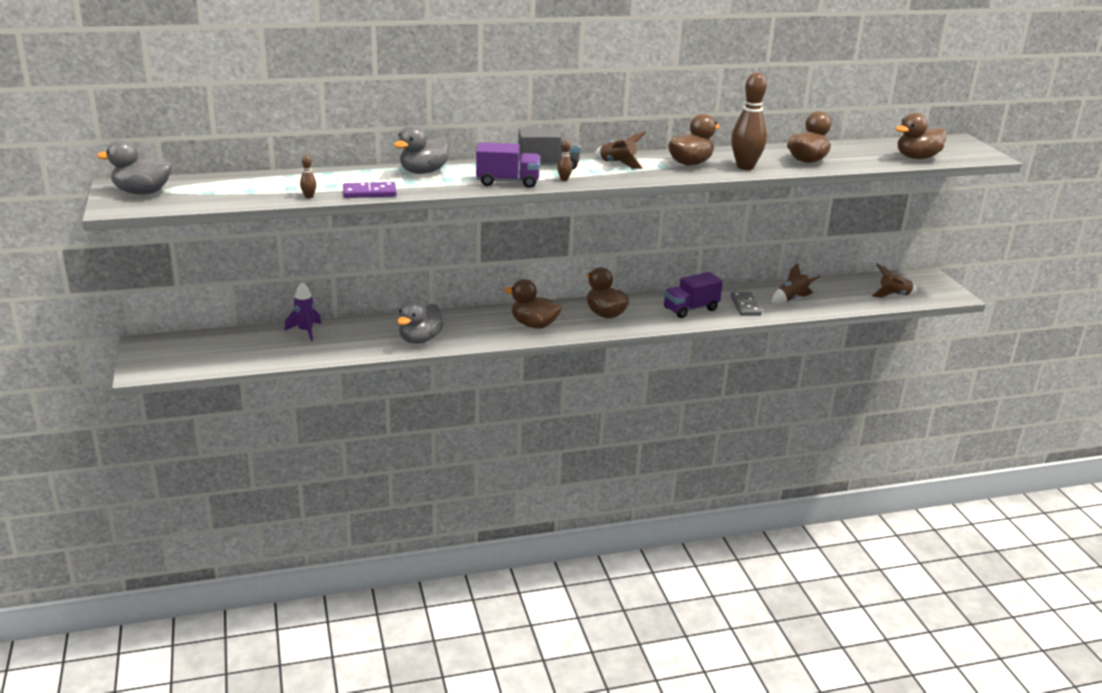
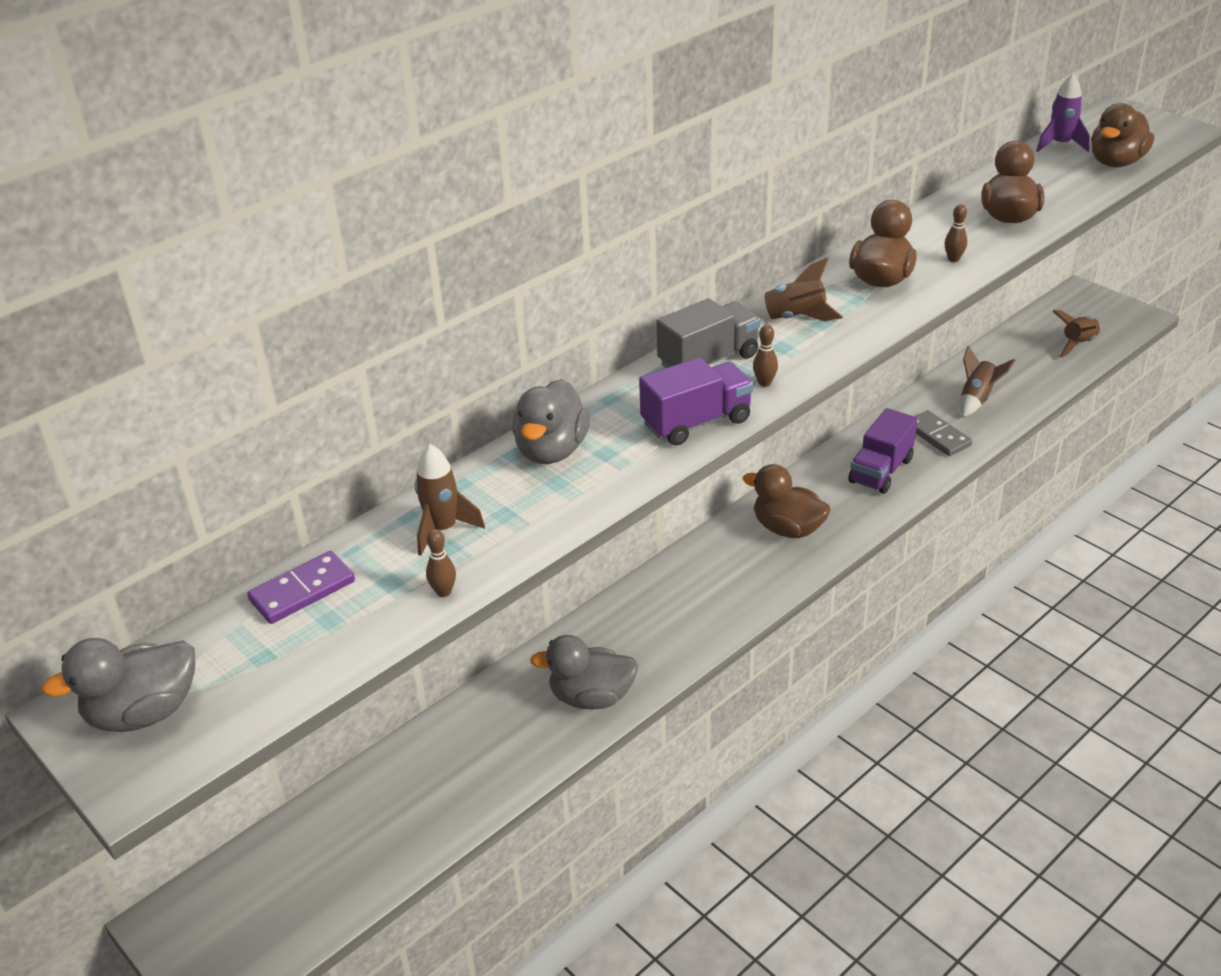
camera: 25 degrees left, 10 degrees up
purple rocket [284,282,321,341] -> purple rocket moved to [1036,73,1090,152]
purple domino [343,182,397,198] -> purple domino moved to [247,551,355,624]
grey duck [397,300,444,344] -> grey duck turned 90 degrees clockwise [530,635,638,709]
brown duck [504,279,562,329] -> none
brown bowling pin [731,72,767,170] -> brown bowling pin [945,204,967,262], size x0.41
none -> brown rocket [415,444,485,556]

